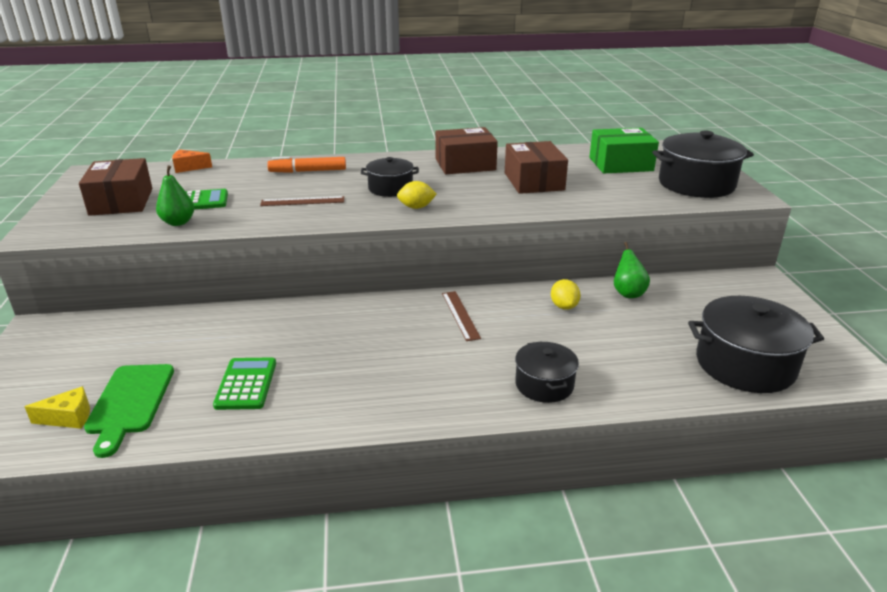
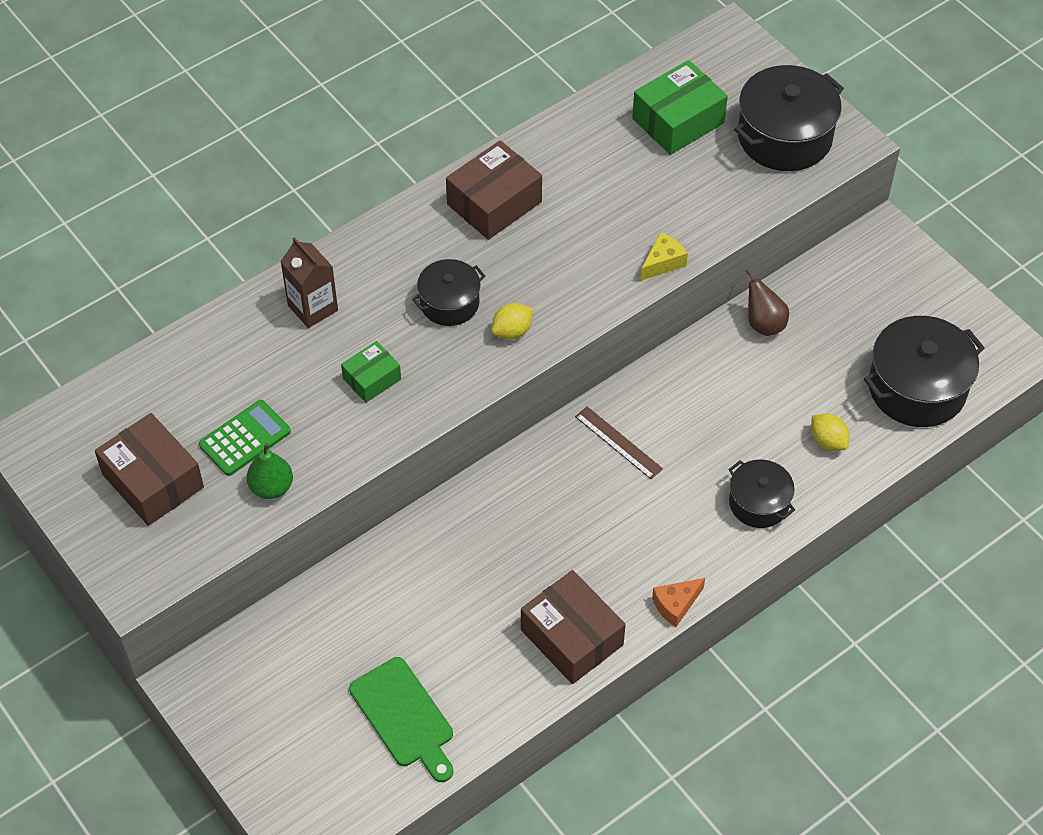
camera: 30 degrees left, 25 degrees up
yellow cheese [25,386,90,429] -> yellow cheese moved to [640,232,688,281]
orange cheese [172,149,212,173] -> orange cheese moved to [652,578,705,627]
green calculator [213,357,276,410] -> none
brown ruler [260,196,344,206] -> green box [341,341,401,403]
orange marker [267,157,346,173] -> brown carton [280,237,338,328]
brown box [505,141,568,194] -> brown box moved to [521,570,626,684]
yellow lemon [551,279,581,310] -> yellow lemon moved to [811,414,849,451]
green pear [614,242,650,298] -> brown pear [746,269,789,336]

